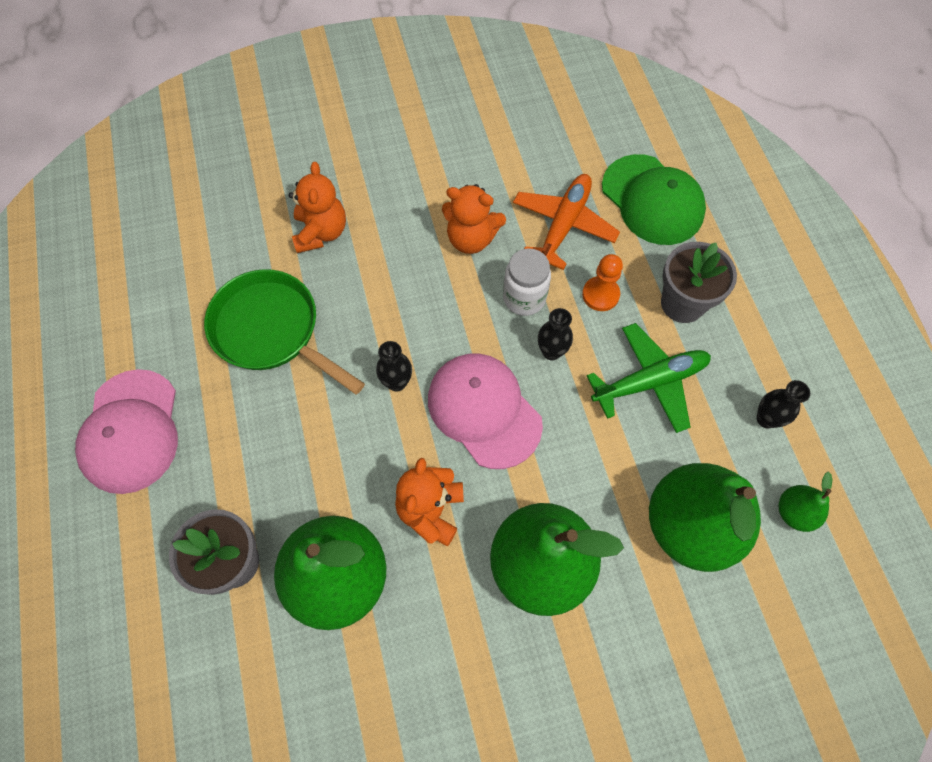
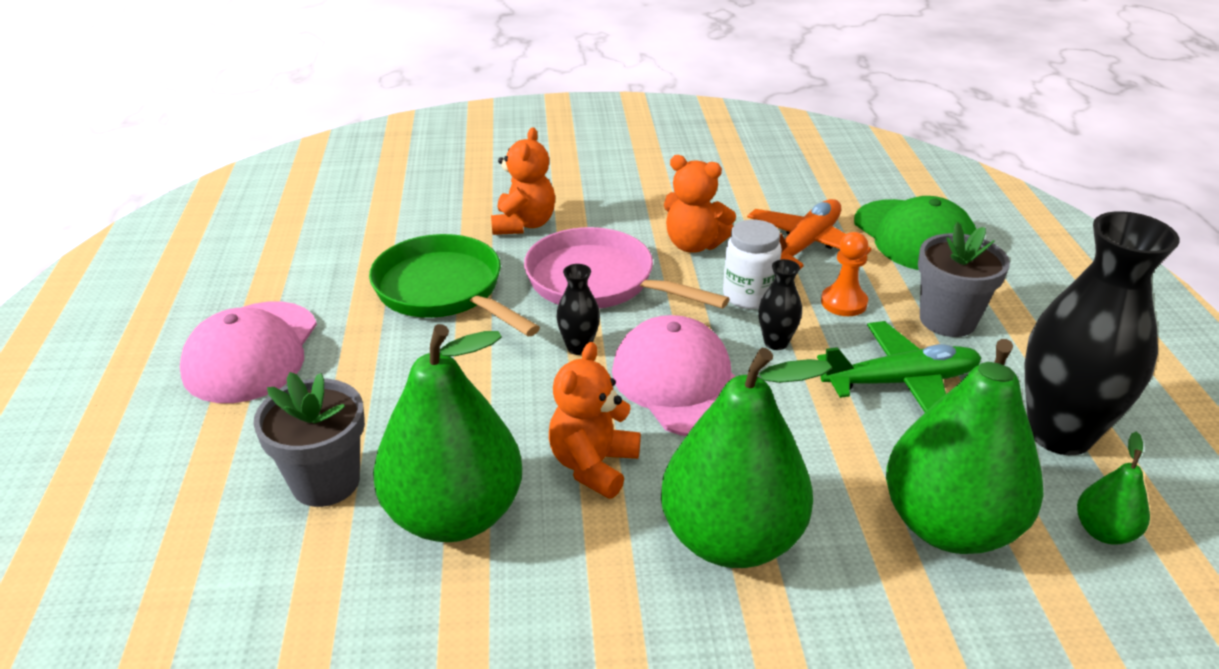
camera: 10 degrees right, 30 degrees down
black vase [757,380,810,428] -> black vase [1025,211,1180,455], size x2.32
none -> pink pan [524,227,729,309]

